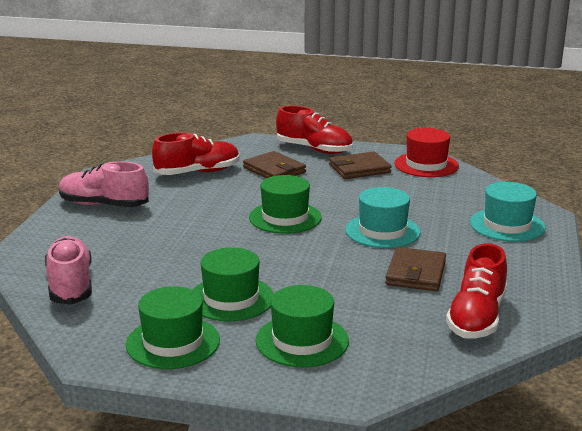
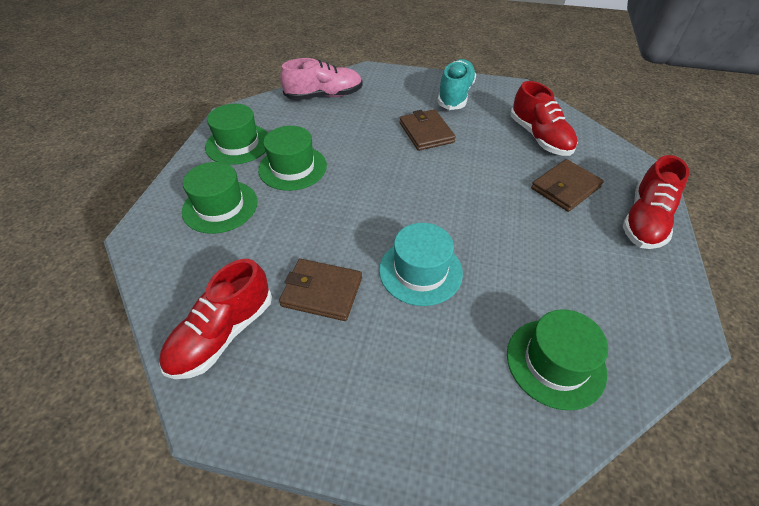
camera: 90 degrees right, 25 degrees up
pink shoe [59,161,149,207] -> turquoise shoe [437,59,476,110]
green hat [249,175,322,234] -> green hat moved to [507,309,608,410]
brown wallet [329,151,392,179] -> brown wallet moved to [400,109,456,151]
red hat [394,128,459,177] -> none
red shoe [446,243,507,339] -> red shoe turned 75 degrees counterclockwise [159,259,272,379]
turquoise hat [470,182,546,242] -> none

